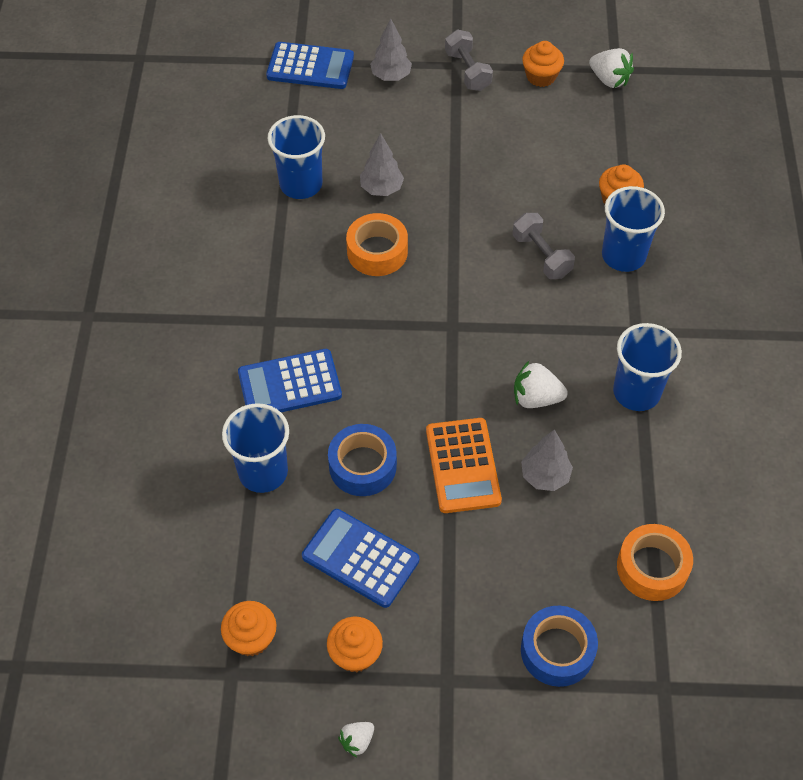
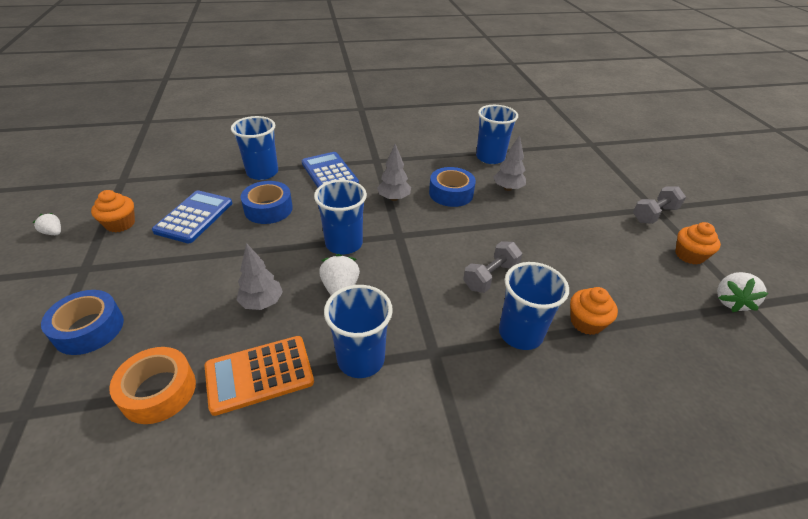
camera: 75 degrees right, 15 degrees down
orange cupcake [221,601,277,656] -> none
blue calculator [266,42,354,89] -> none
orange tape [346,213,408,276] -> blue tape [429,167,476,207]
grey tree [370,18,412,81] -> grey tree moved to [377,144,411,201]
orange calculator [426,418,502,513] -> orange calculator moved to [204,336,314,416]
none -> blue cup [314,180,367,254]

